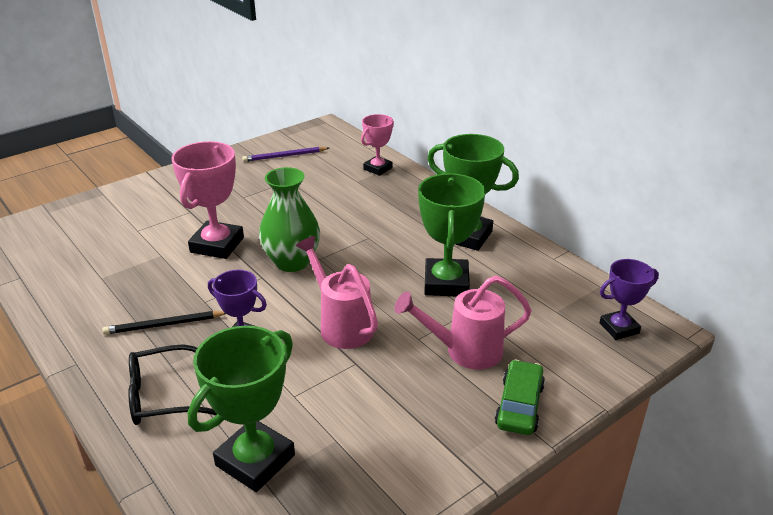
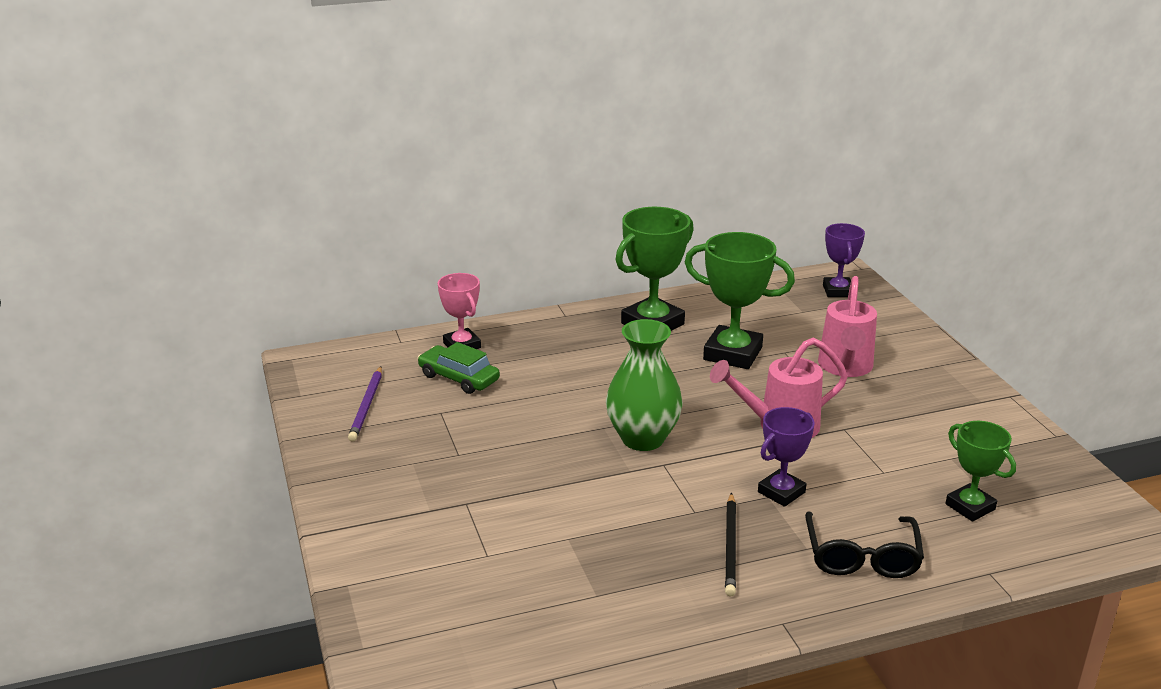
camera: 70 degrees left, 5 degrees down
pink trophy [171,141,244,259] -> none
green trophy [188,326,295,492] -> green trophy [945,421,1016,522], size x0.61
green car [495,360,545,435] -> green car moved to [418,342,500,394]

